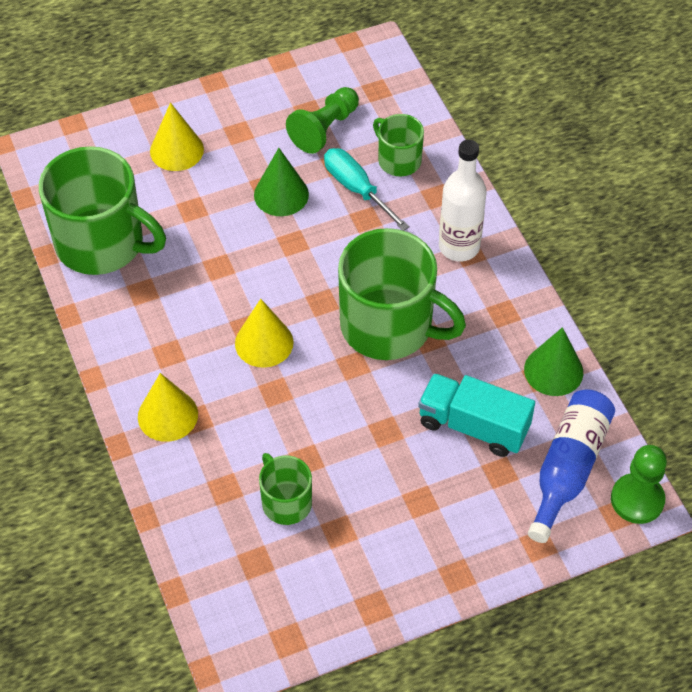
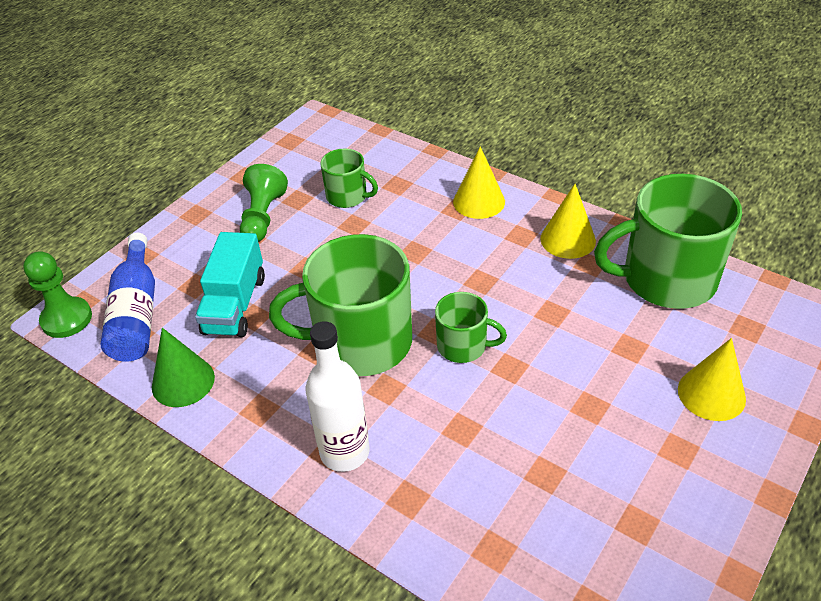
camera: 150 degrees right, 10 degrees down
yellow cone [235,299,294,368] -> yellow cone moved to [540,184,596,259]
green cone [254,148,309,216] -> none
green pawn [286,87,359,154] -> green pawn moved to [240,164,288,242]
turquoise screwdriver [324,148,410,231] -> none
green mug [373,114,424,176] -> green mug moved to [435,292,507,363]
turquoise truck [418,373,535,457] -> turquoise truck turned 105 degrees clockwise [195,232,265,337]

